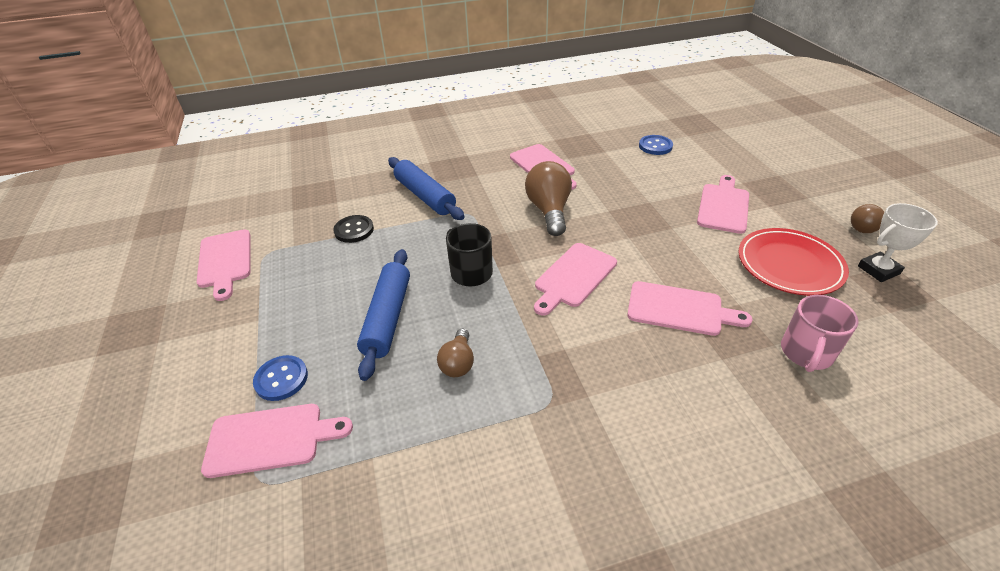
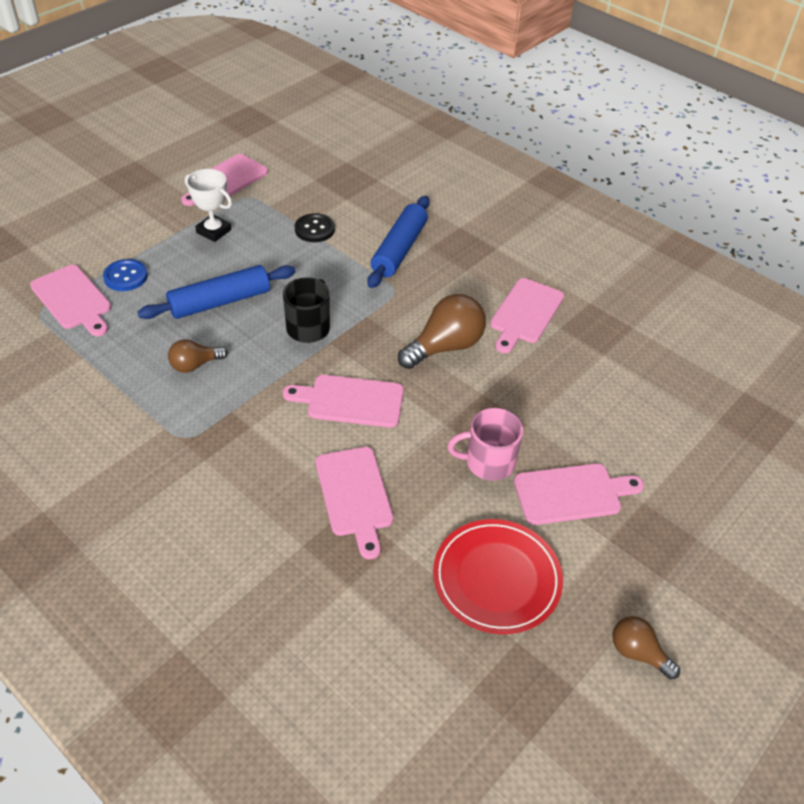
camera: 55 degrees right, 5 degrees up
blue button [639,135,673,155] -> none
pink mug [781,295,859,372] -> pink mug moved to [447,408,523,481]
white trophy [858,203,938,282] -> white trophy moved to [185,169,232,242]

